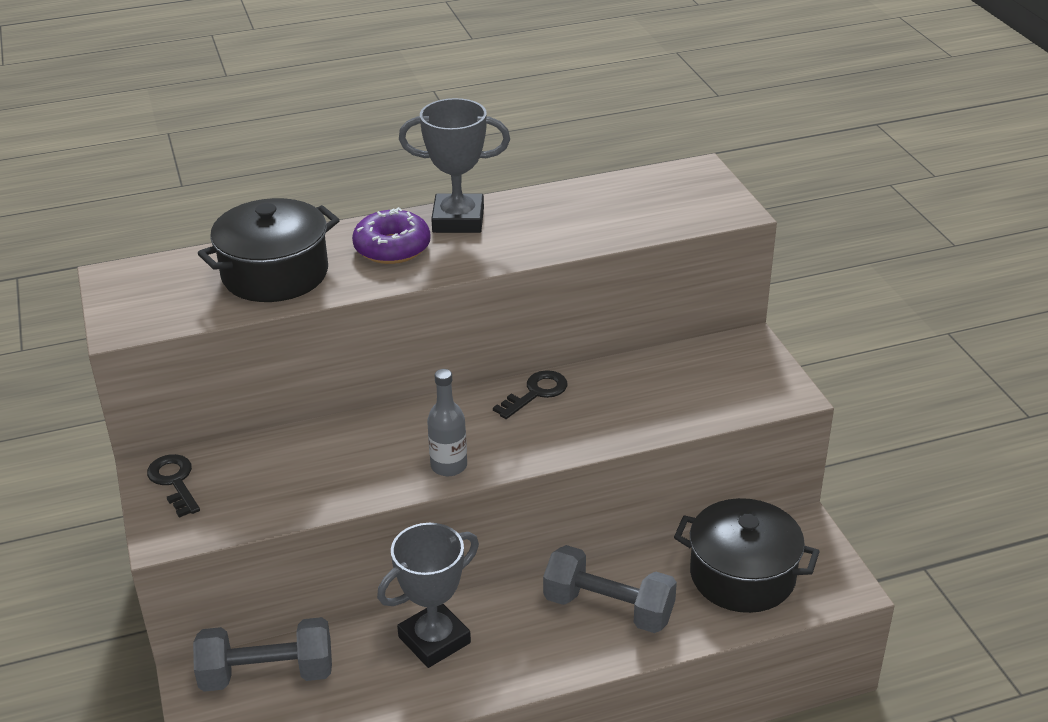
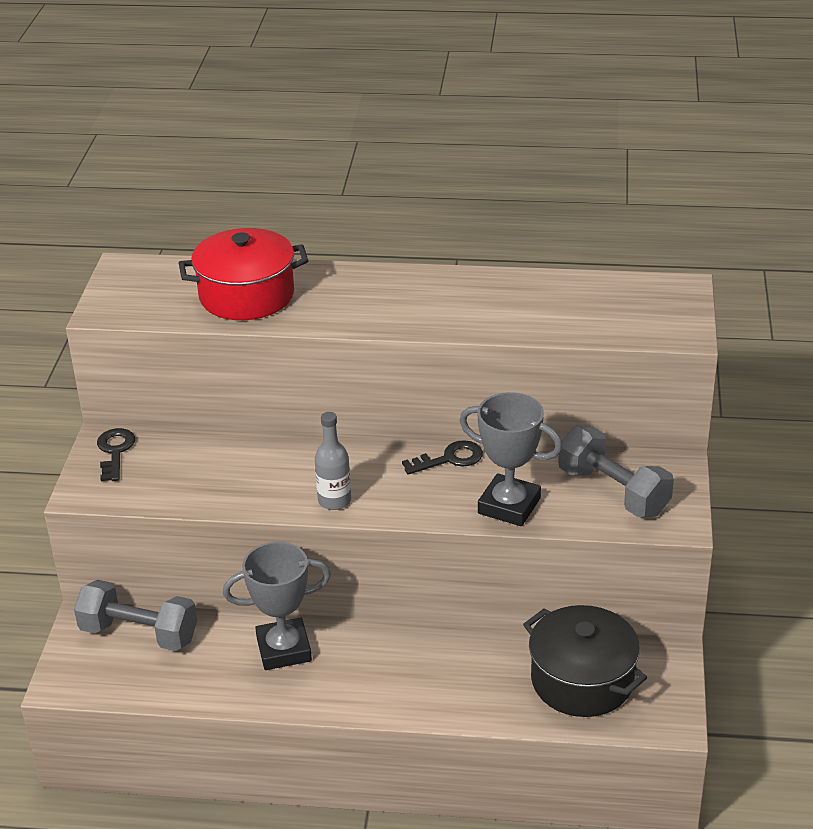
camera: 25 degrees right, 0 degrees up
black pot [198,198,340,302] -> red pot [179,228,308,320]
purple donut [352,207,431,264] -> none
grey trophy [399,98,510,233] -> grey trophy moved to [460,392,562,526]
grey dumbbell [543,545,677,633] -> grey dumbbell moved to [558,426,674,517]

